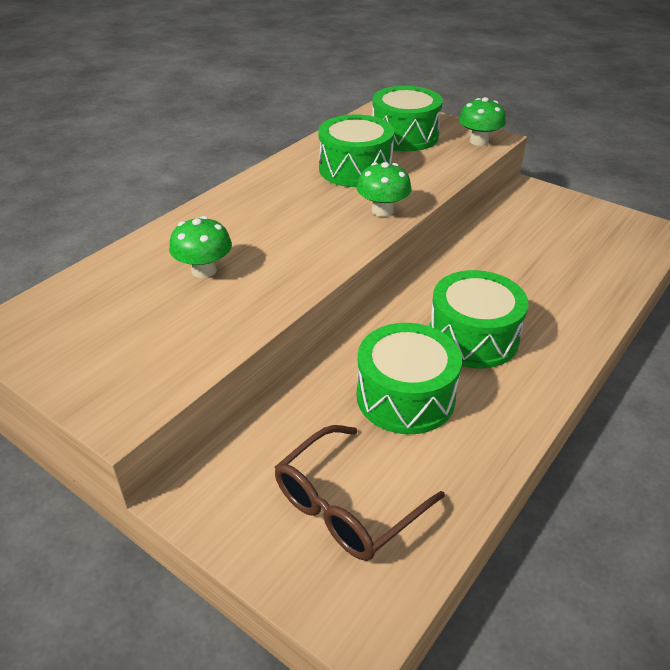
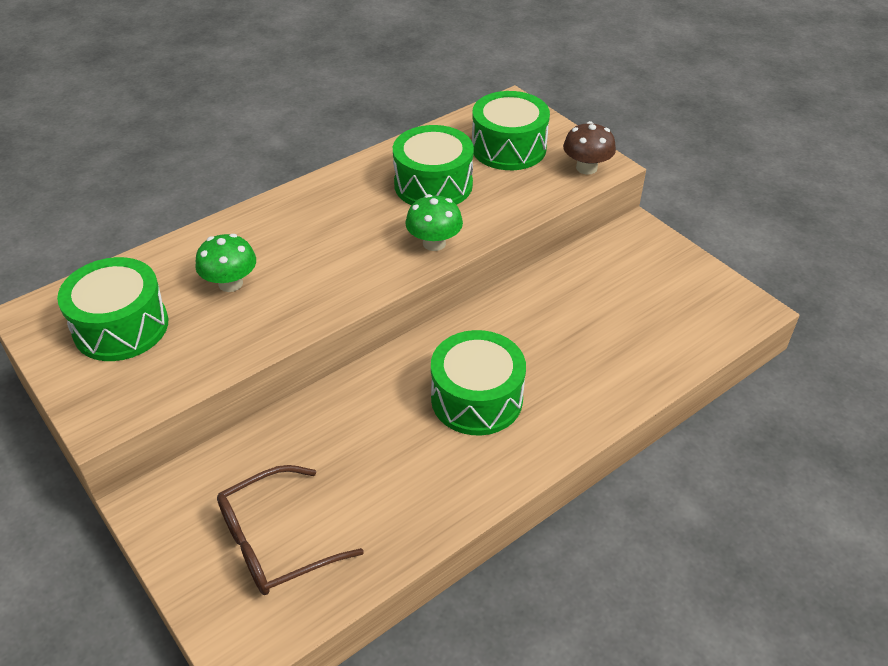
camera: 15 degrees right, 5 degrees up
green drum [357,323,462,434] -> green drum moved to [57,257,168,361]
green mushroom [459,97,506,146] -> brown mushroom [563,121,616,175]

